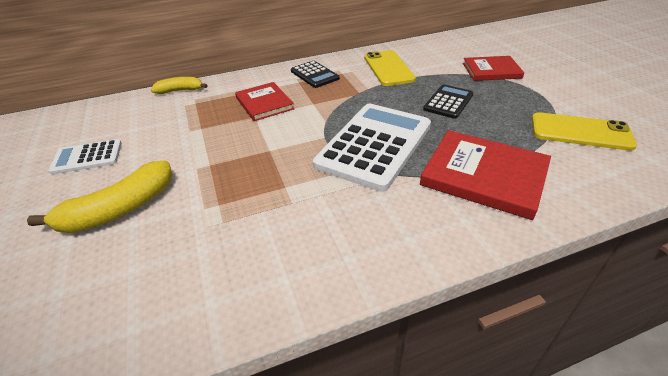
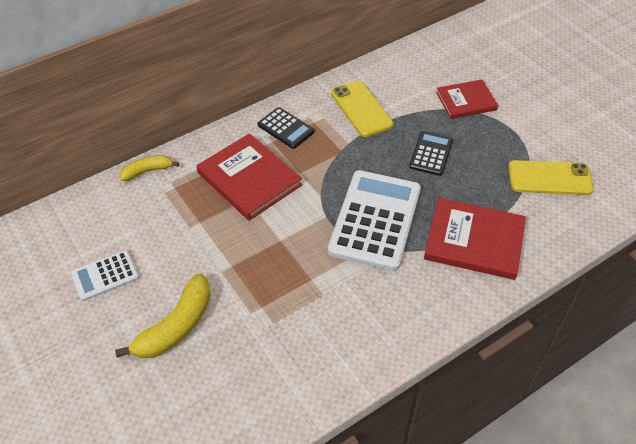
camera: 15 degrees left, 10 degrees up
red book [235,82,294,121] -> red book [196,133,302,221], size x1.55

